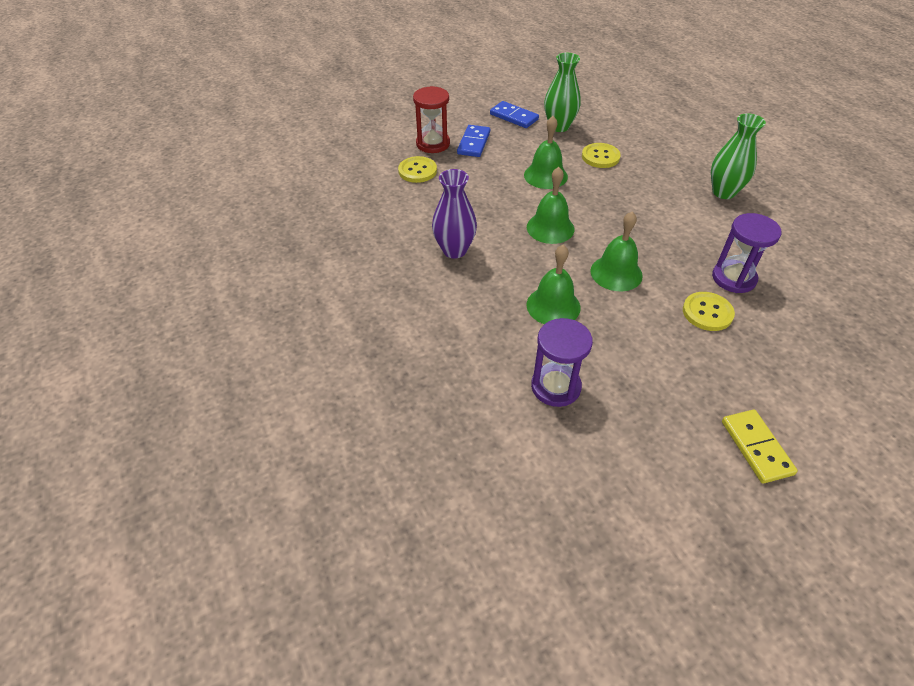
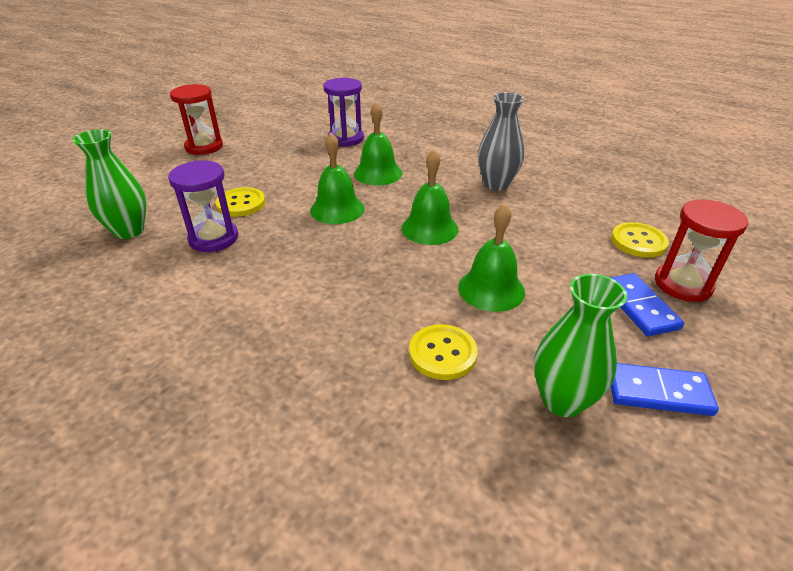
camera: 150 degrees right, 10 degrees down
purple vase [432,169,477,258] -> grey vase [478,92,524,191]
green vase [711,113,766,199] -> green vase moved to [72,129,146,239]
yellow domino [722,410,798,484] -> red hourglass [170,84,223,155]

